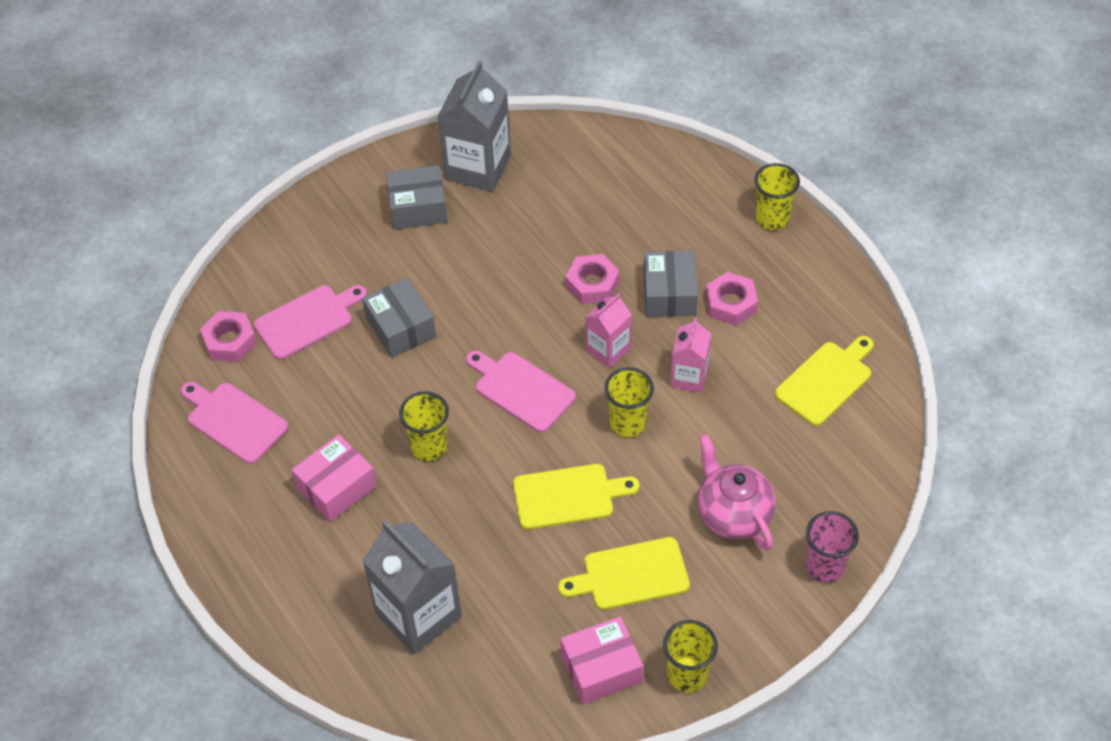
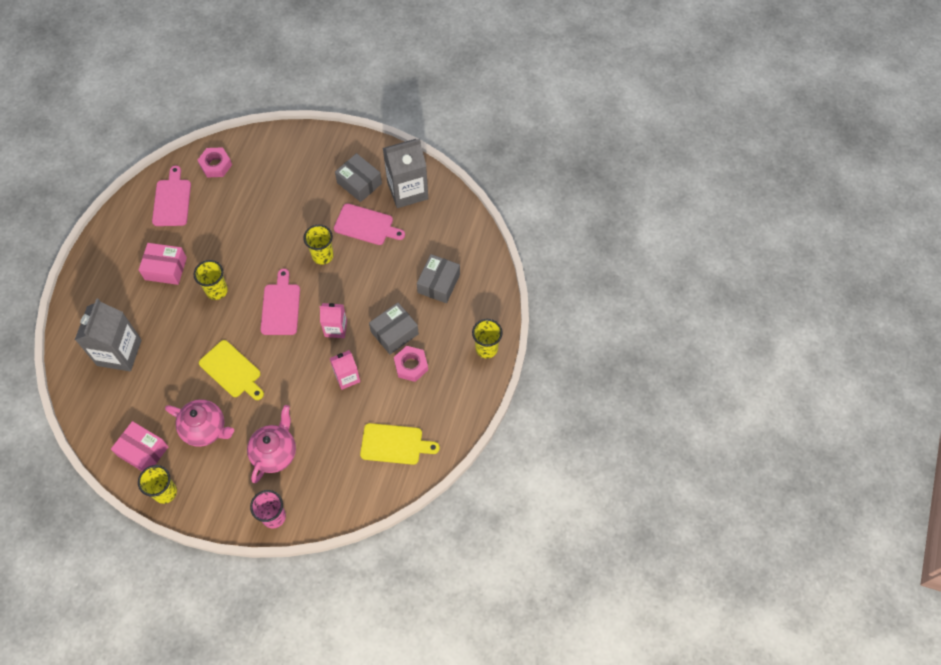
camera: 50 degrees right, 10 degrees up
pink cutting board [254,285,367,360] -> pink cutting board moved to [334,203,405,245]
grey box [362,278,436,357] -> grey box moved to [417,254,460,303]
yellow cutting board [558,537,690,610] -> pink teapot [165,399,234,447]
pink nut [565,254,619,304] -> none
yellow cup [604,367,654,437] -> yellow cup moved to [303,225,334,265]

